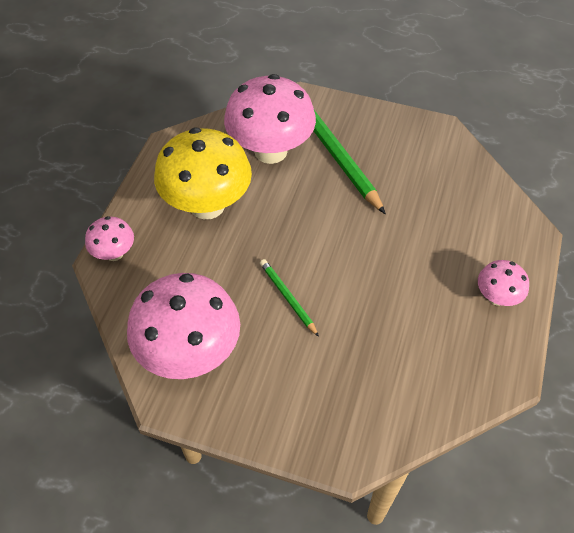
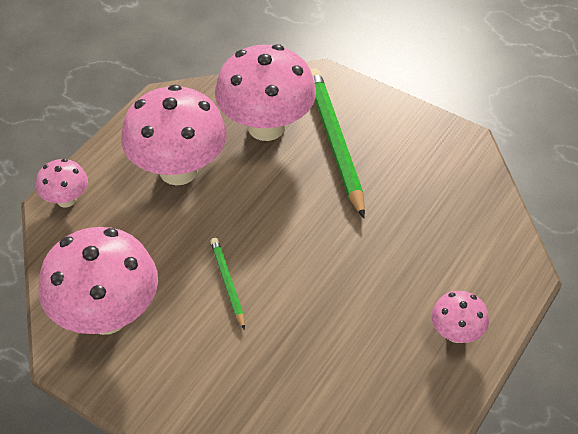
camera: 15 degrees right, 5 degrees down
yellow mushroom [154,127,252,219] -> pink mushroom [121,84,227,186]

